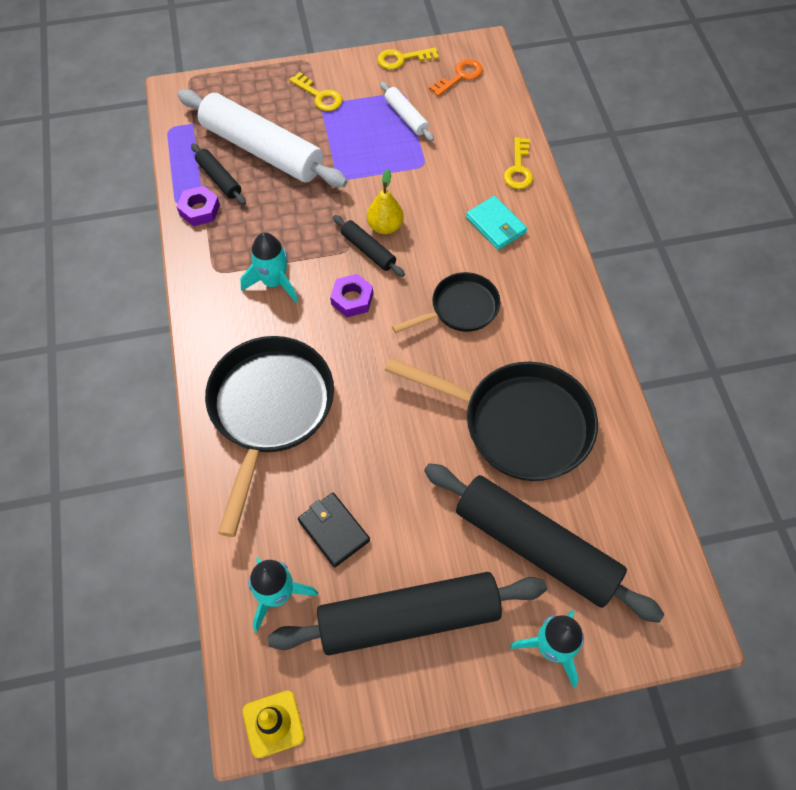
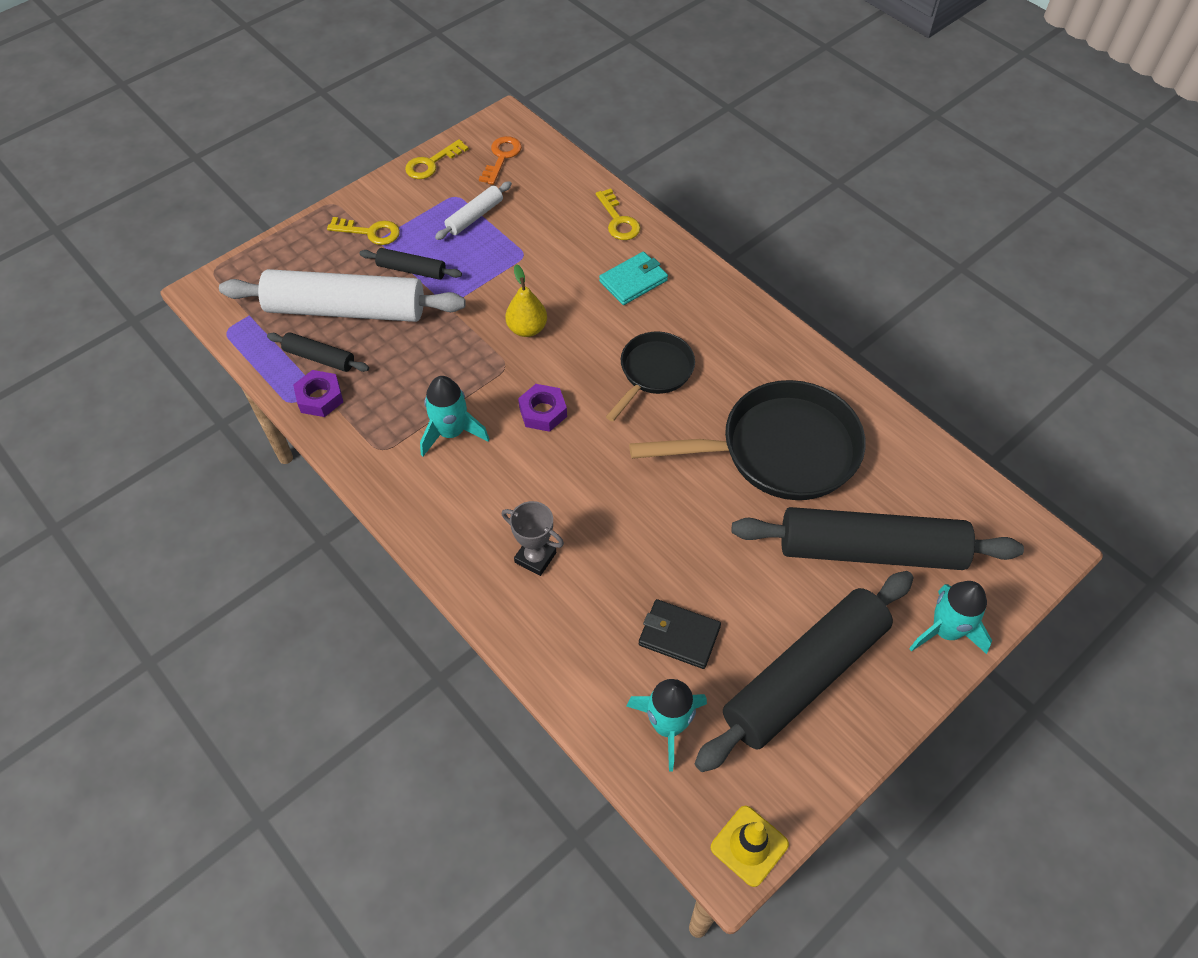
camera: 30 degrees left, 5 degrees down
black pan [205,336,334,537] -> grey trophy [502,501,564,576]
black rolling pin [333,215,405,277] -> black rolling pin moved to [360,248,462,280]
white rolling pin [380,82,434,141] -> white rolling pin turned 75 degrees counterclockwise [435,181,512,240]
turquoise wallet [466,196,527,250] -> turquoise wallet turned 60 degrees counterclockwise [599,252,668,305]

